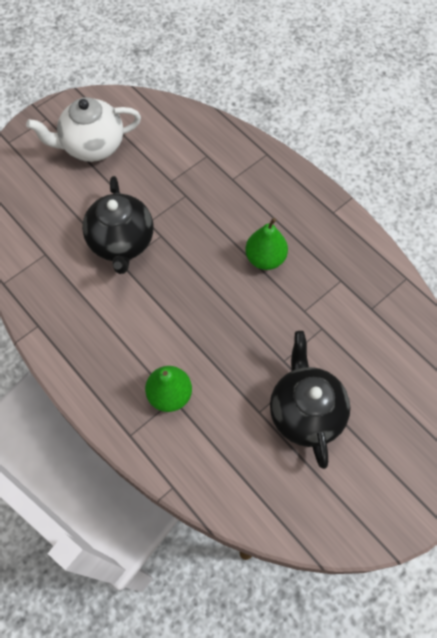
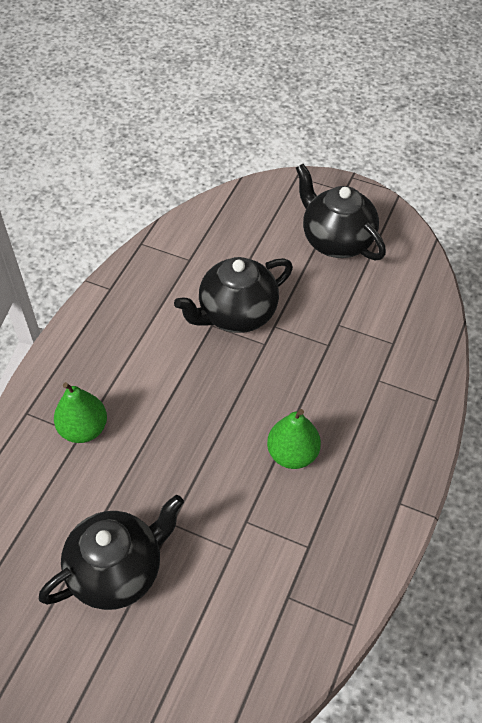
camera: 65 degrees right, 10 degrees down
white teapot [26,97,141,162] -> black teapot [296,164,386,260]

